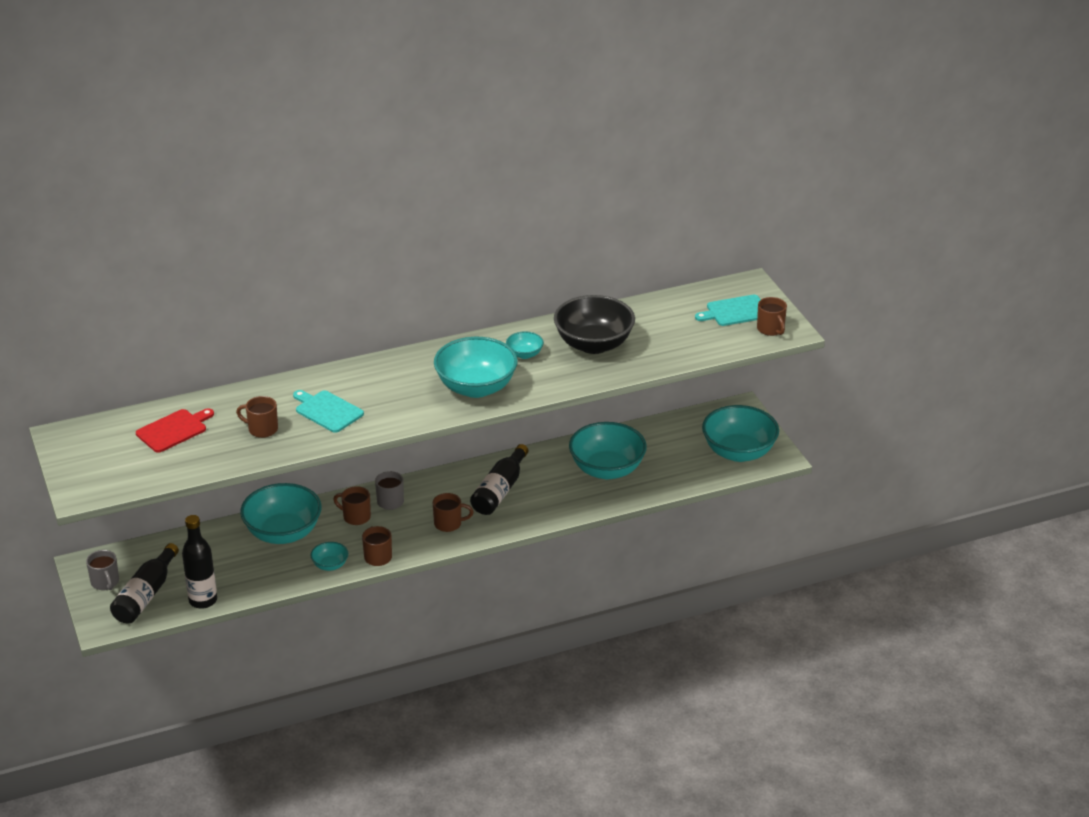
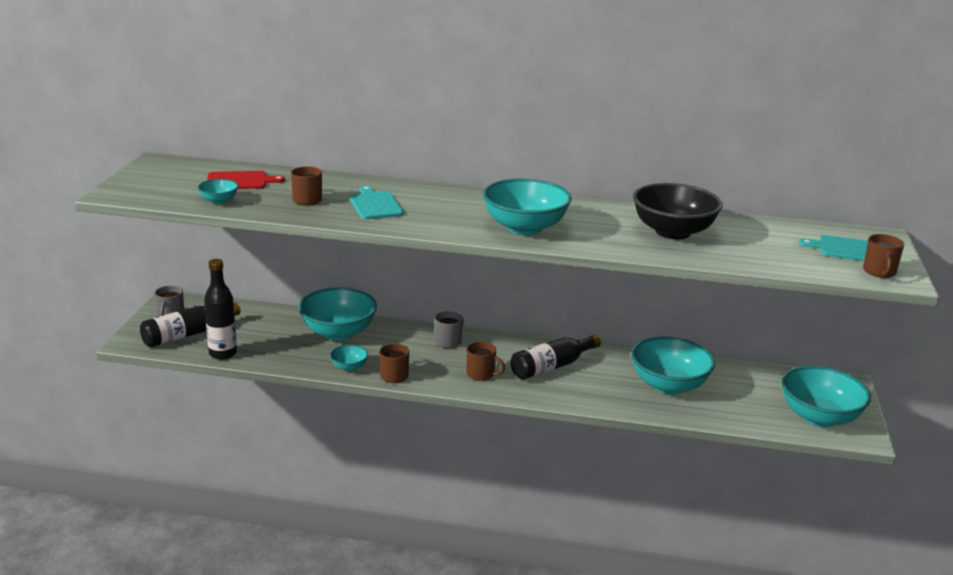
camera: 30 degrees right, 10 degrees down
brown mug [333,486,371,525] -> none
turquoise bowl [506,331,544,359] -> turquoise bowl moved to [197,179,238,204]

